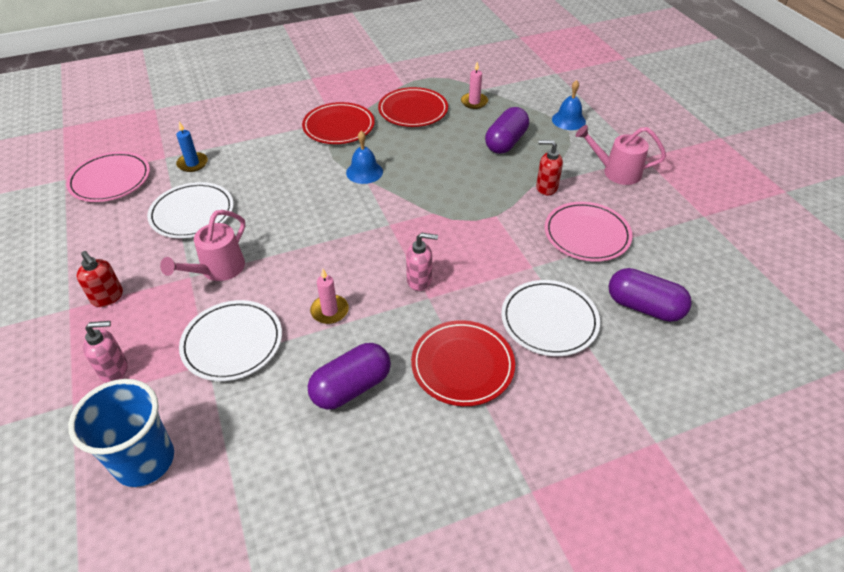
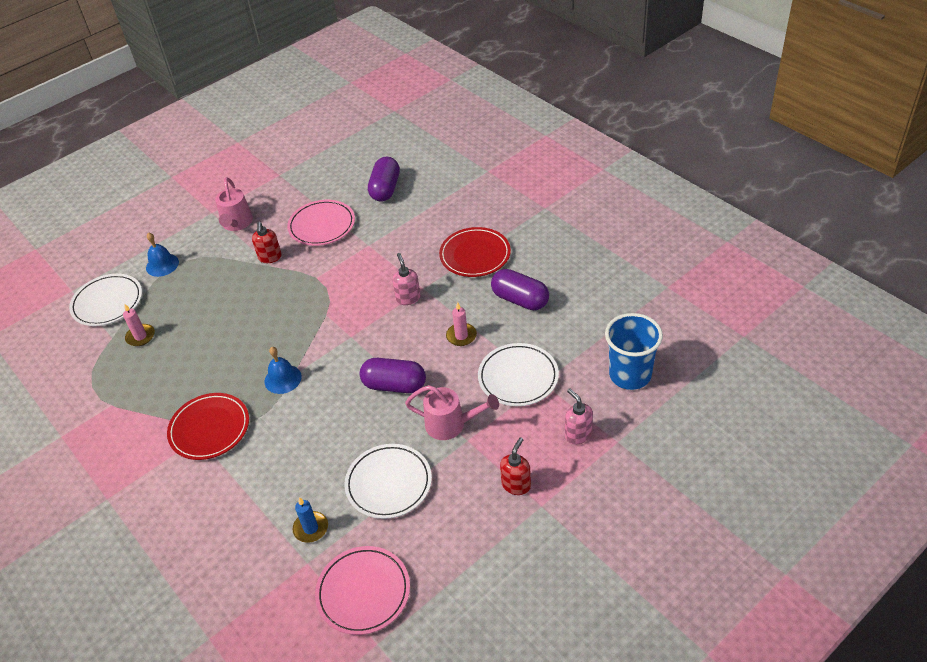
camera: 105 degrees left, 0 degrees up
red plate [378,87,448,127] -> none
purple capsule [485,107,529,154] -> purple capsule moved to [360,358,426,393]
white plate [501,280,600,356] -> white plate moved to [69,274,142,326]

